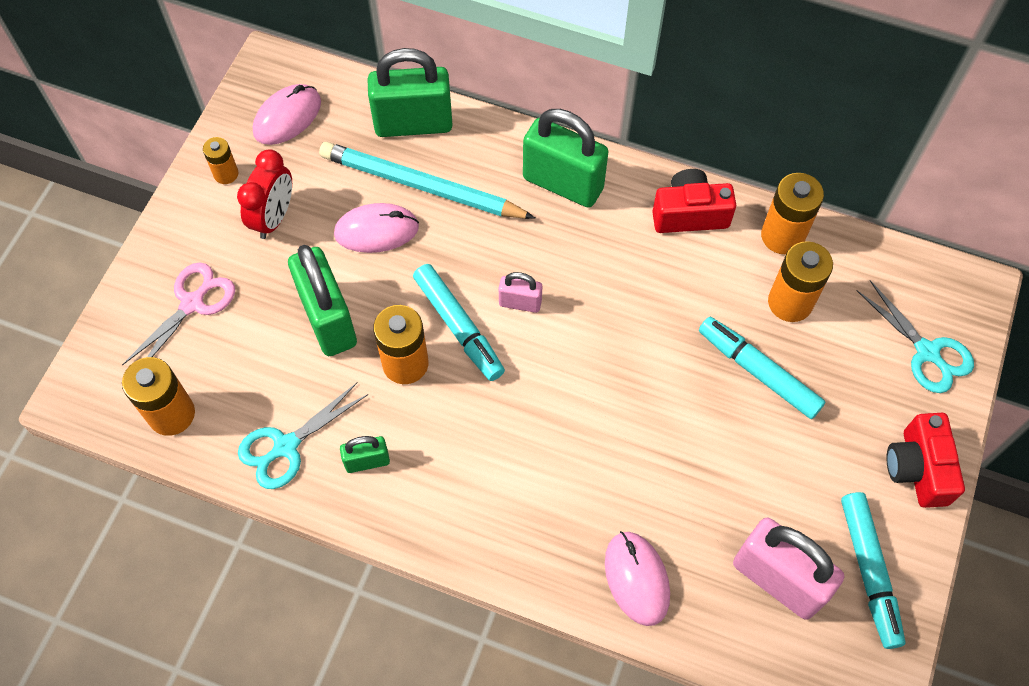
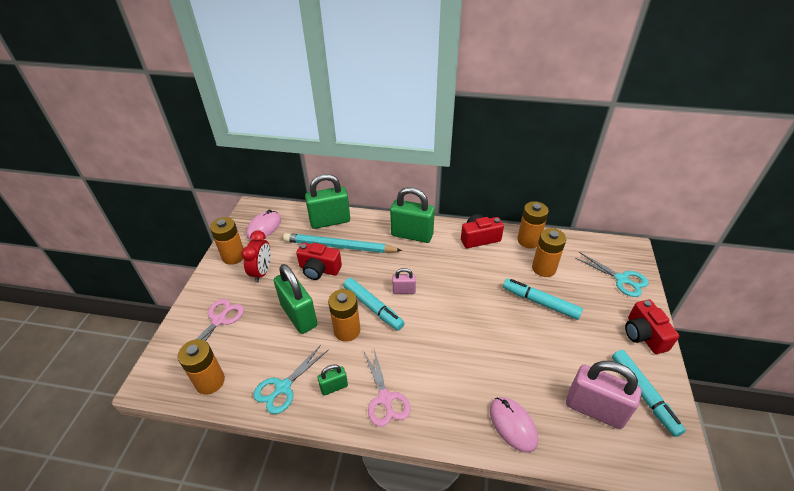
camera: 10 degrees left, 20 degrees down
orange battery [203,137,238,184] -> orange battery [210,217,244,265], size x1.71
pink mouse [334,203,419,253] -> red camera [296,243,342,280]
none -> pink scissors [364,349,411,427]

